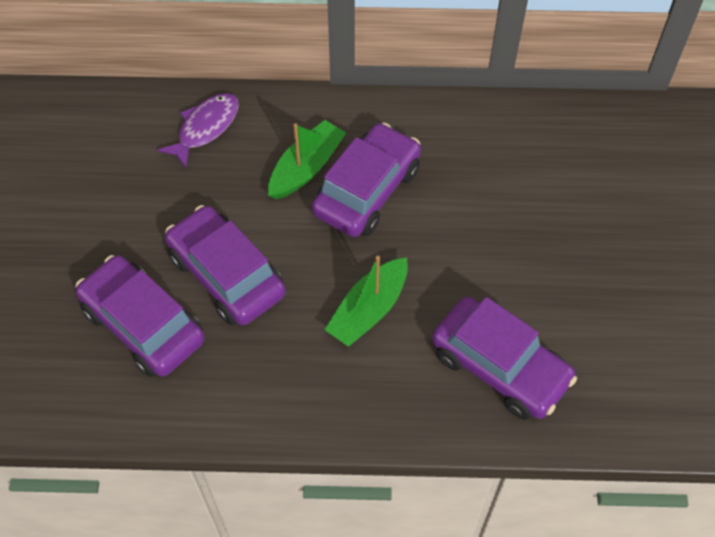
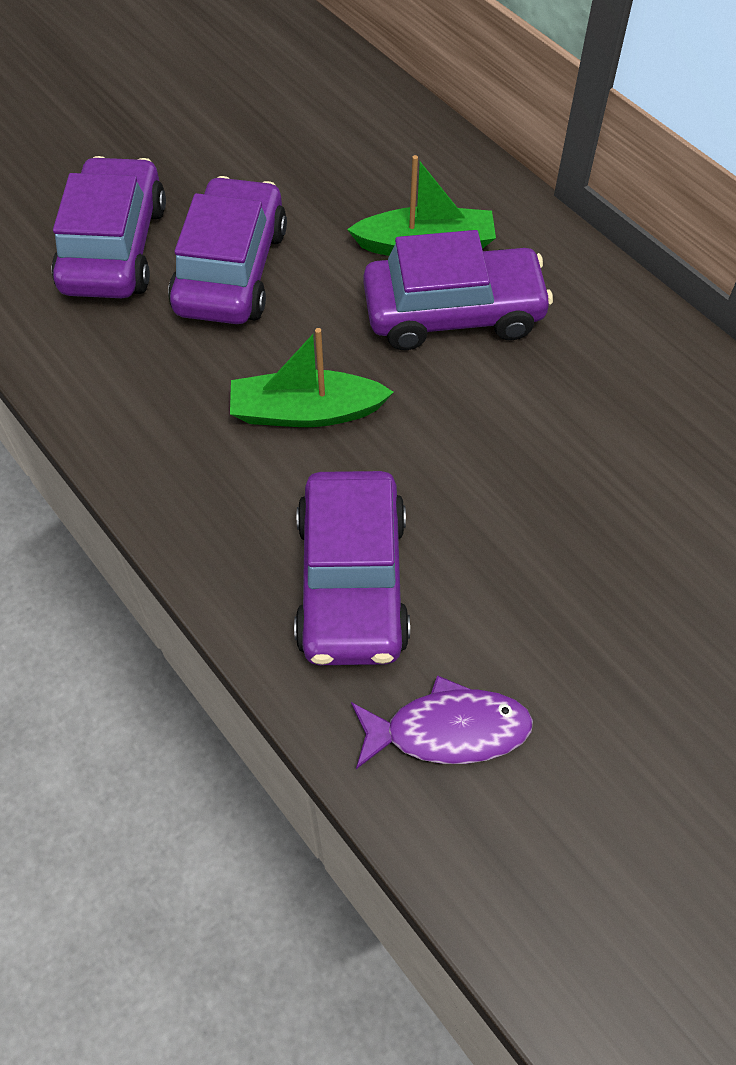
camera: 50 degrees right, 0 degrees up
purple fish [157,93,239,168] -> purple fish moved to [351,675,533,769]

